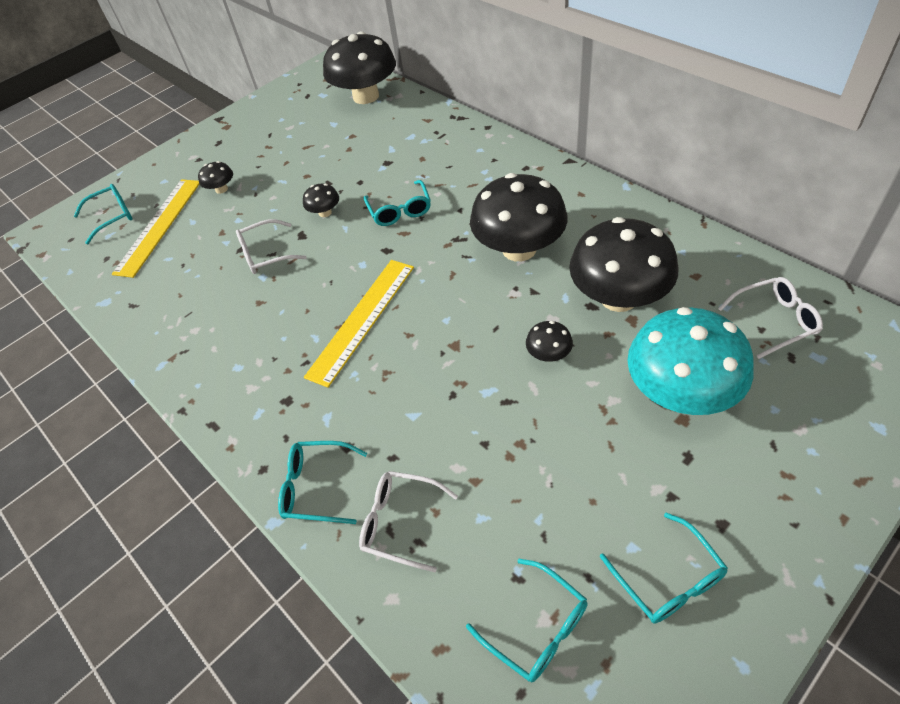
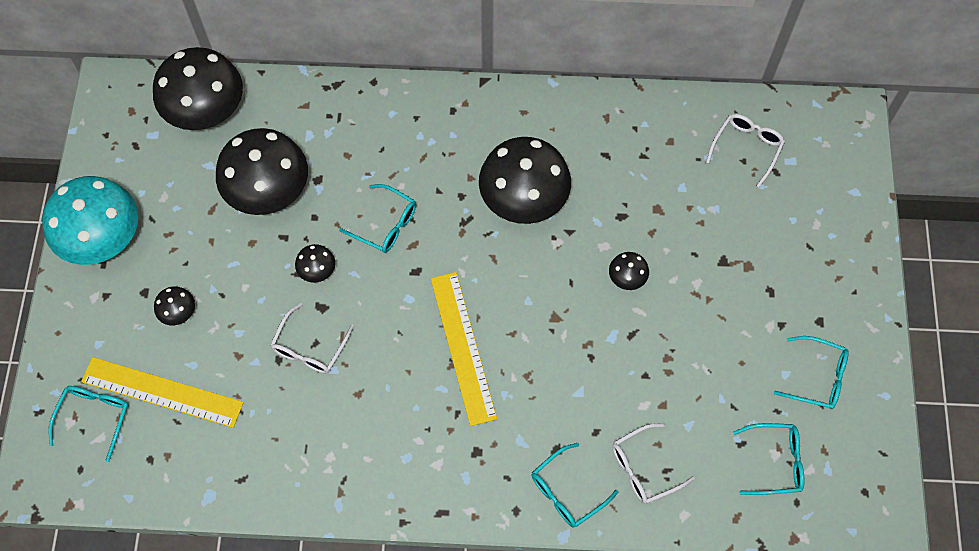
camera: 50 degrees left, 15 degrees up
yellow ruler [112,179,199,278] -> yellow ruler turned 45 degrees counterclockwise [81,357,244,428]
black mushroom [569,217,678,312] -> black mushroom moved to [216,128,308,215]
turquoise mushroom [627,307,754,415] -> turquoise mushroom moved to [42,176,138,265]

